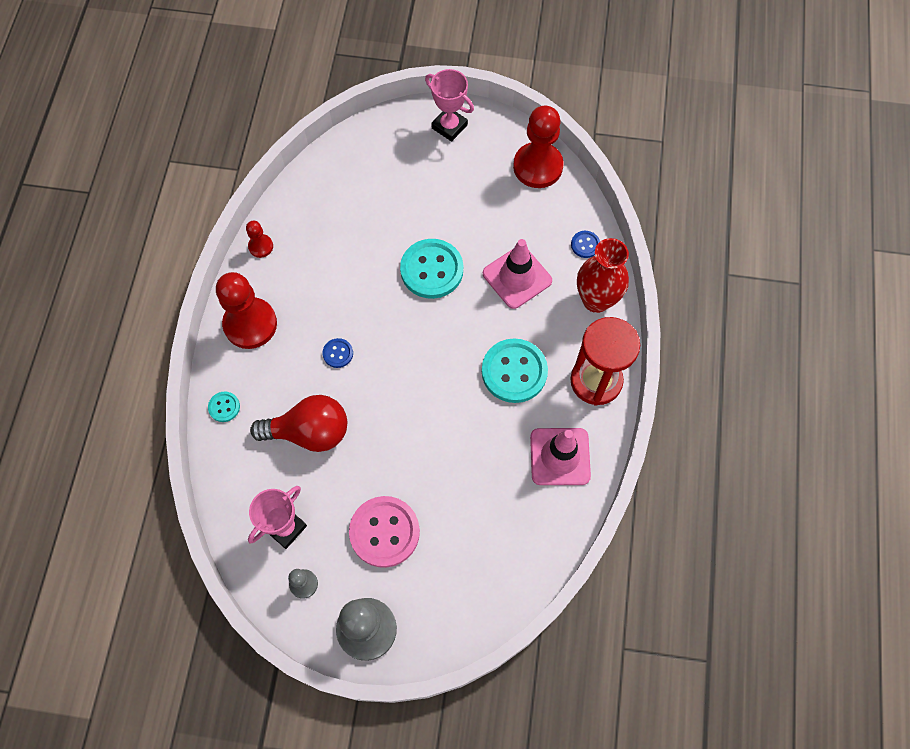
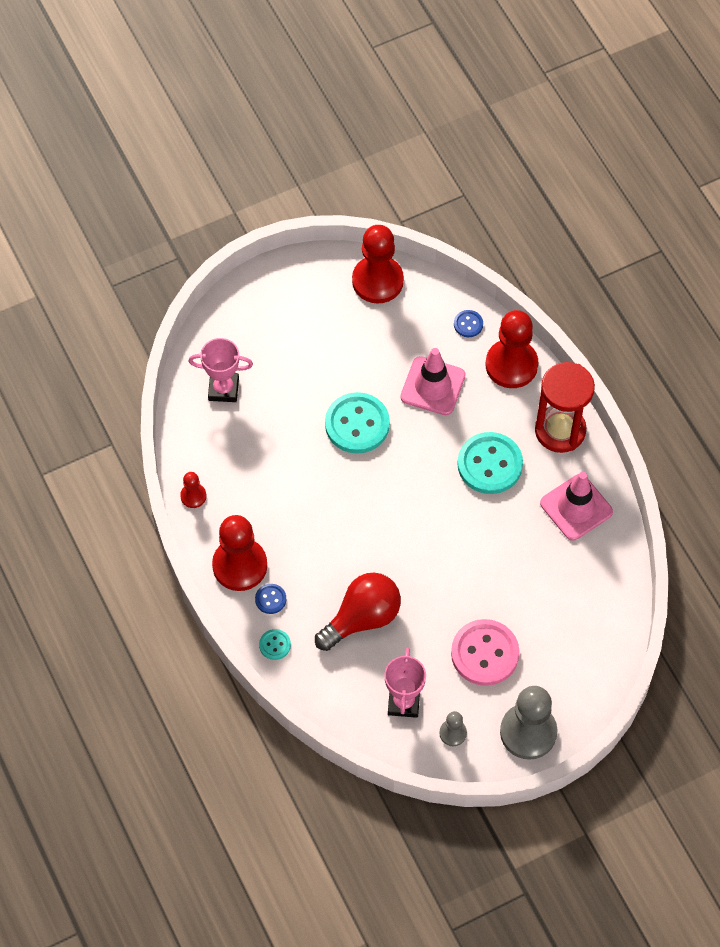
camera: 35 degrees left, 5 degrees down
blue button [322,338,353,368] -> blue button moved to [255,584,286,614]
pink trophy [425,69,474,142] -> pink trophy moved to [188,338,253,402]
red vase [577,238,629,313] -> red pawn [485,310,538,388]

